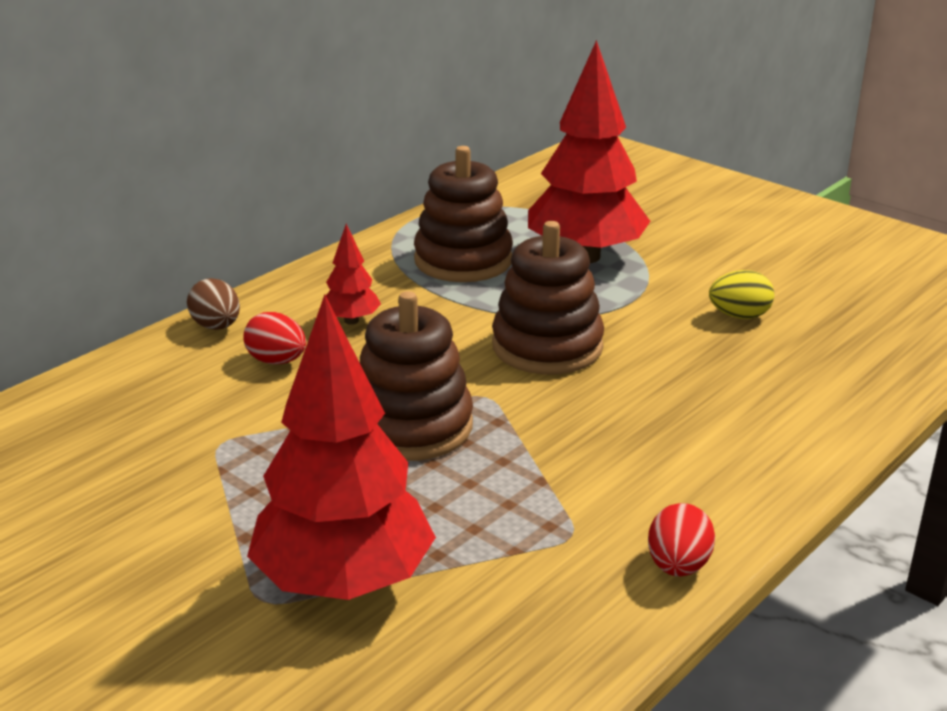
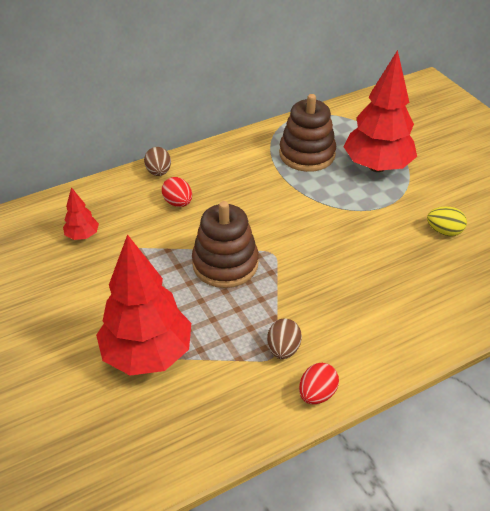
camera: 20 degrees right, 15 degrees up
red tree [326,224,381,325] -> red tree moved to [63,187,99,240]
brown stacking toy [492,221,604,374] -> none
none -> brown egg [267,319,302,359]

